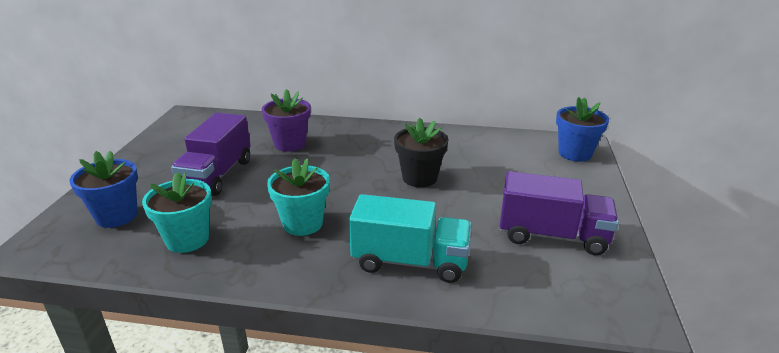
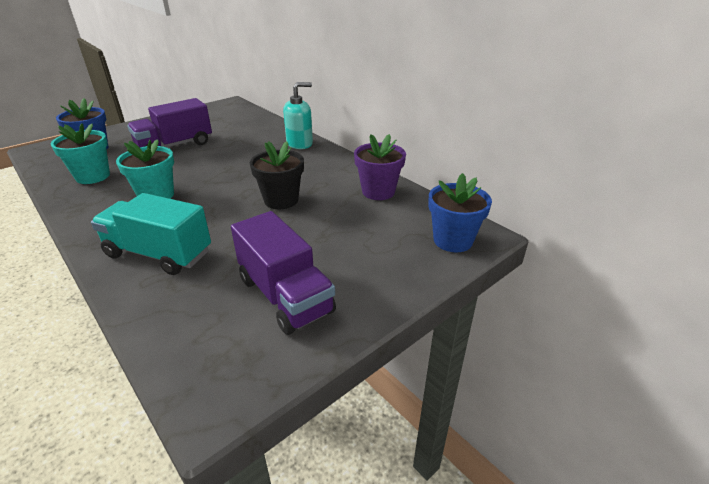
camera: 40 degrees right, 5 degrees up
purple flower pot [262,89,311,152] -> purple flower pot moved to [354,134,406,200]
turquoise truck [349,194,472,283] -> turquoise truck turned 150 degrees clockwise [91,193,211,275]
none -> turquoise soap dispenser [283,82,313,149]

